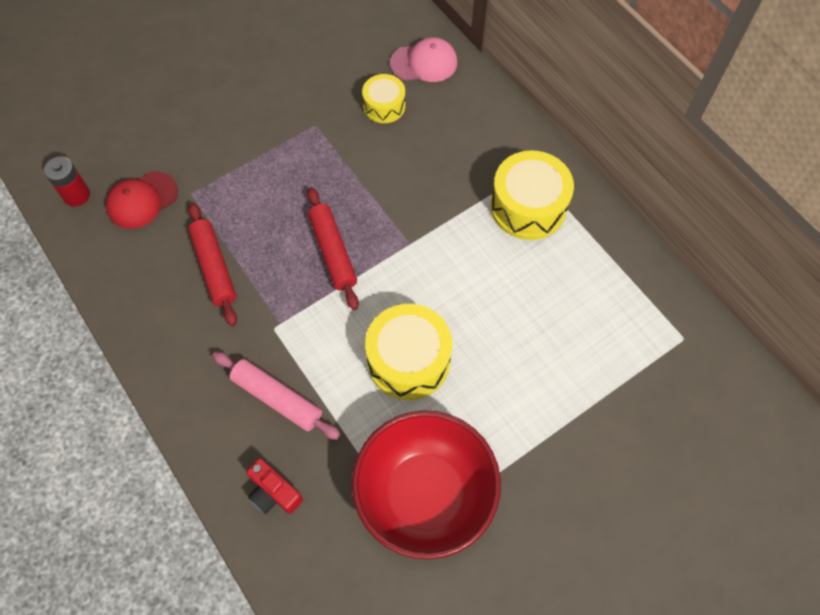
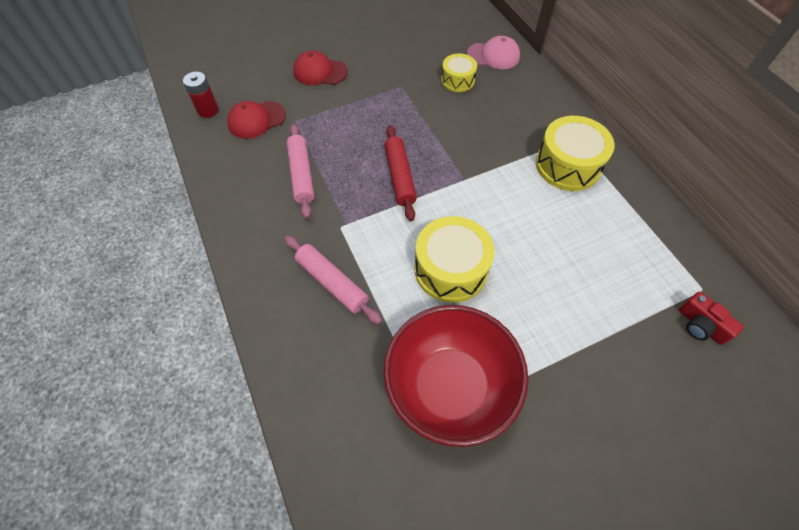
camera: 10 degrees right, 5 degrees down
red rolling pin [188,203,237,326] -> pink rolling pin [287,124,314,219]
red camera [246,458,303,514] -> red camera moved to [679,292,744,345]
none -> red cap [293,51,348,85]

